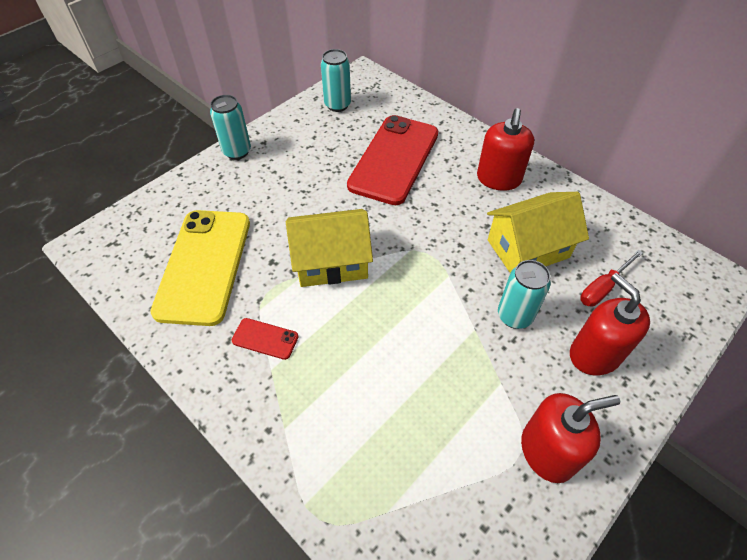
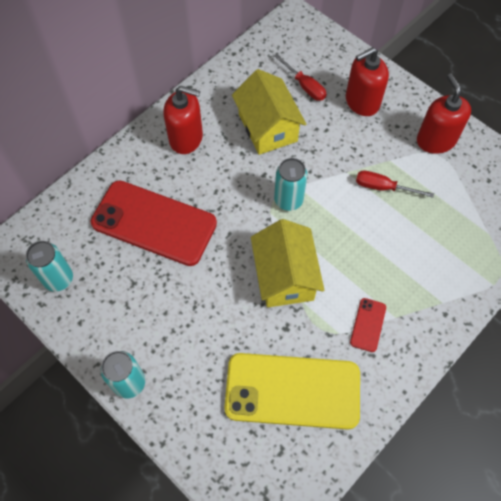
camera: 90 degrees left, 10 degrees up
turquoise can [498,260,551,329] -> turquoise can moved to [274,158,307,211]
none -> red screwdriver [356,171,434,198]

